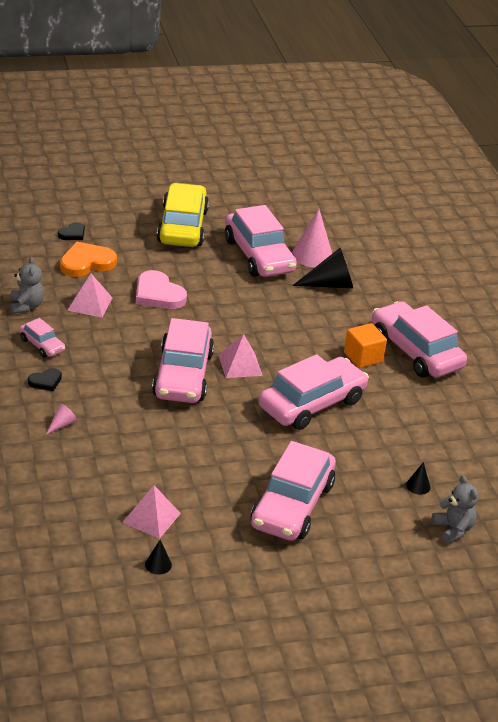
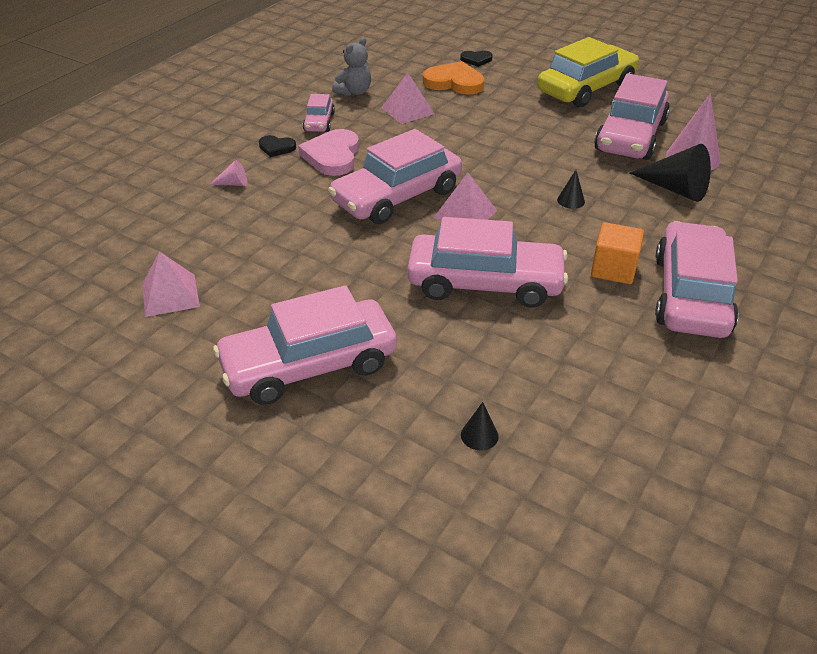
camera: 50 degrees right, 5 degrees up
pink heart [136,270,187,309] -> pink heart moved to [298,129,359,176]
black cone [145,540,172,574] -> black cone moved to [557,170,585,209]
grey teddy bear [432,475,478,544] -> none

